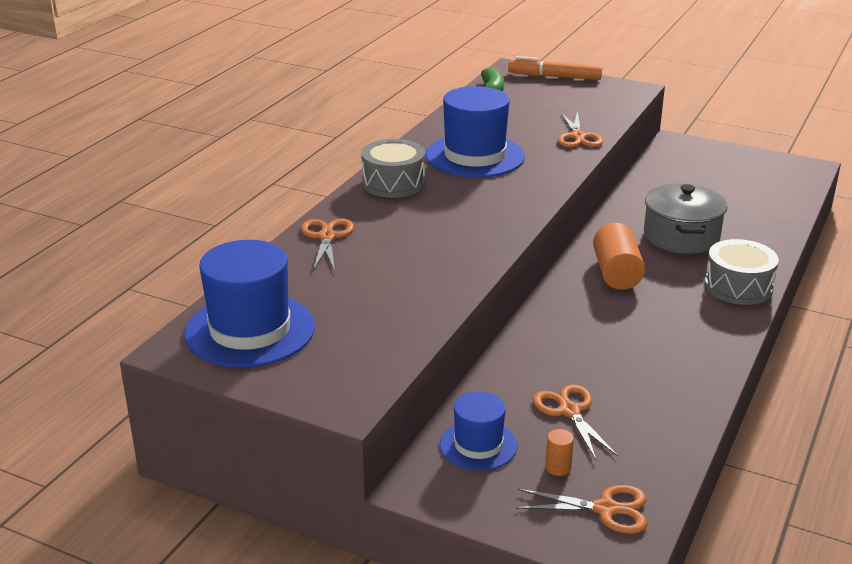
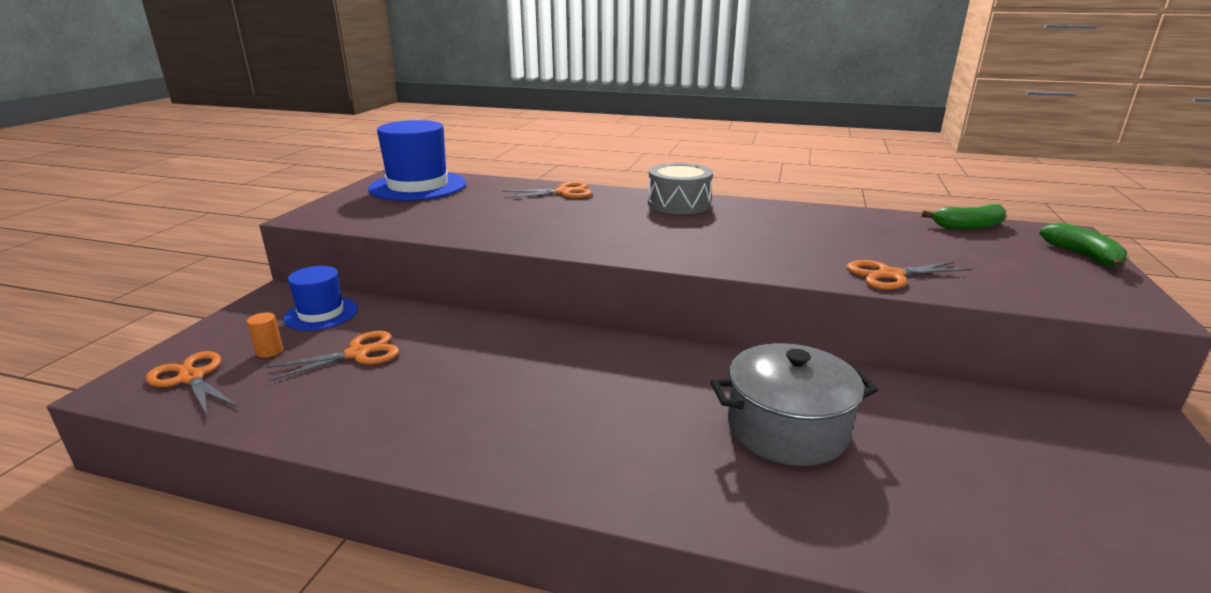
camera: 80 degrees right, 5 degrees down
blue hat [426,86,525,178] -> none
orange marker [508,56,602,80] -> green banana [1039,223,1127,269]
orange scissors [516,485,647,534] -> orange scissors turned 135 degrees clockwise [145,351,238,417]
orange cylinder [593,223,645,290] -> none
grey drum [704,239,779,305] -> none

